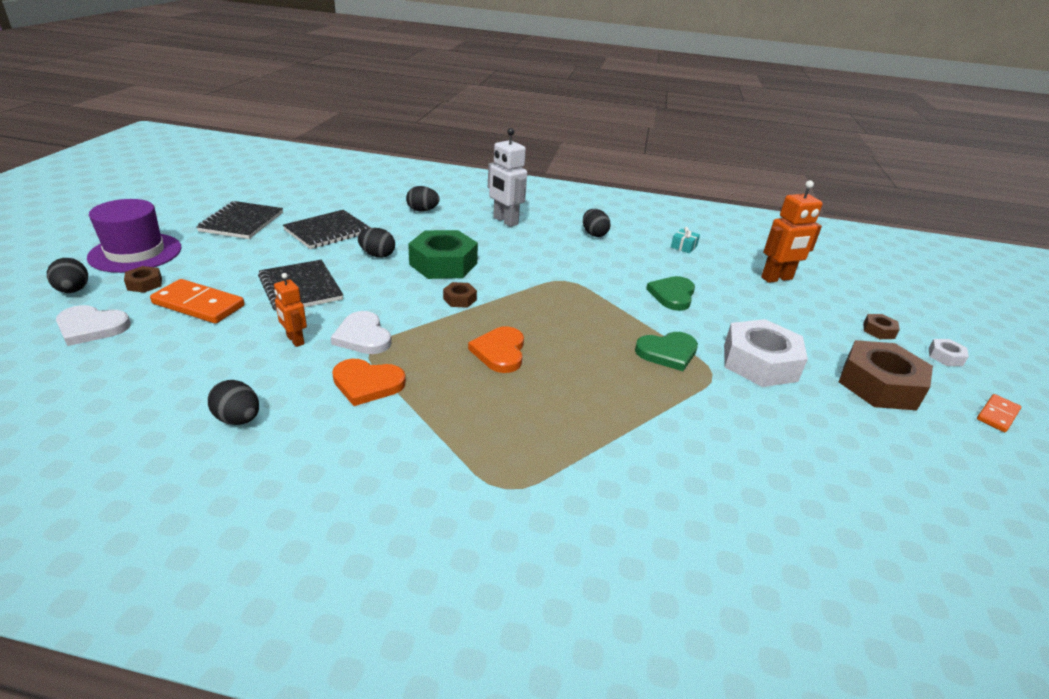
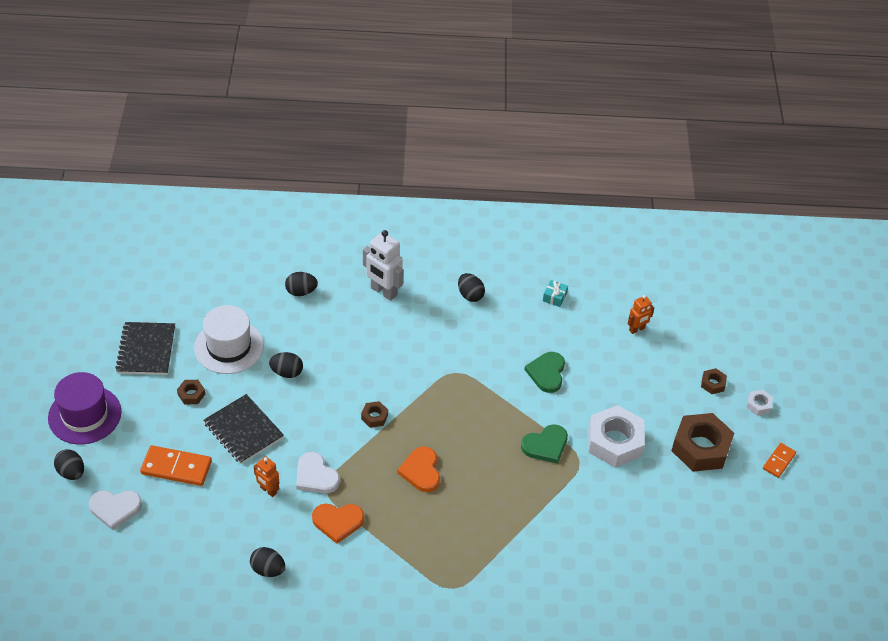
camera: 10 degrees left, 15 degrees up
brown nut [124,266,162,293] -> brown nut moved to [177,380,205,405]
black notebook [283,210,371,249] -> white hat [194,305,264,374]
green nut [408,230,478,279] -> none
orange robot [761,180,823,283] -> orange robot [628,295,654,334], size x0.58

